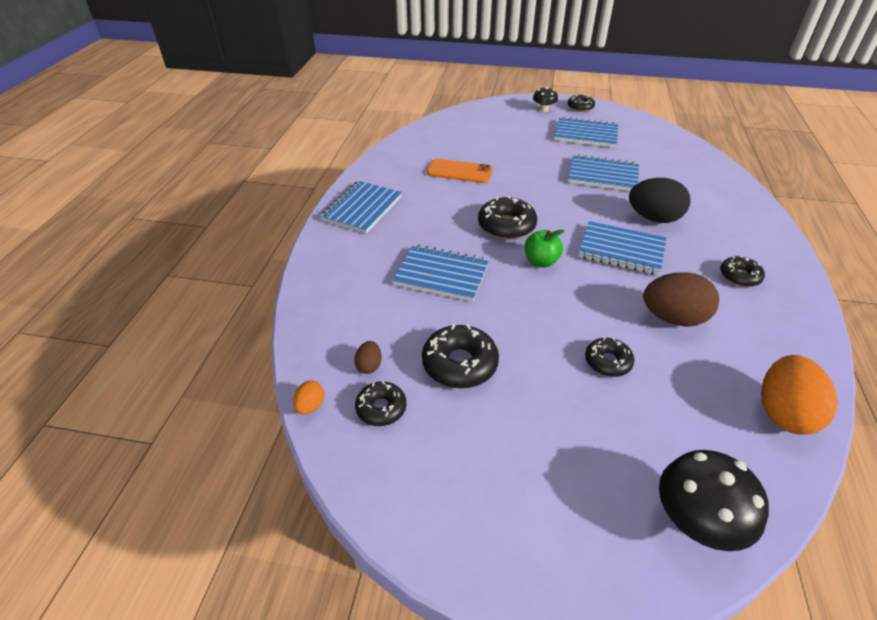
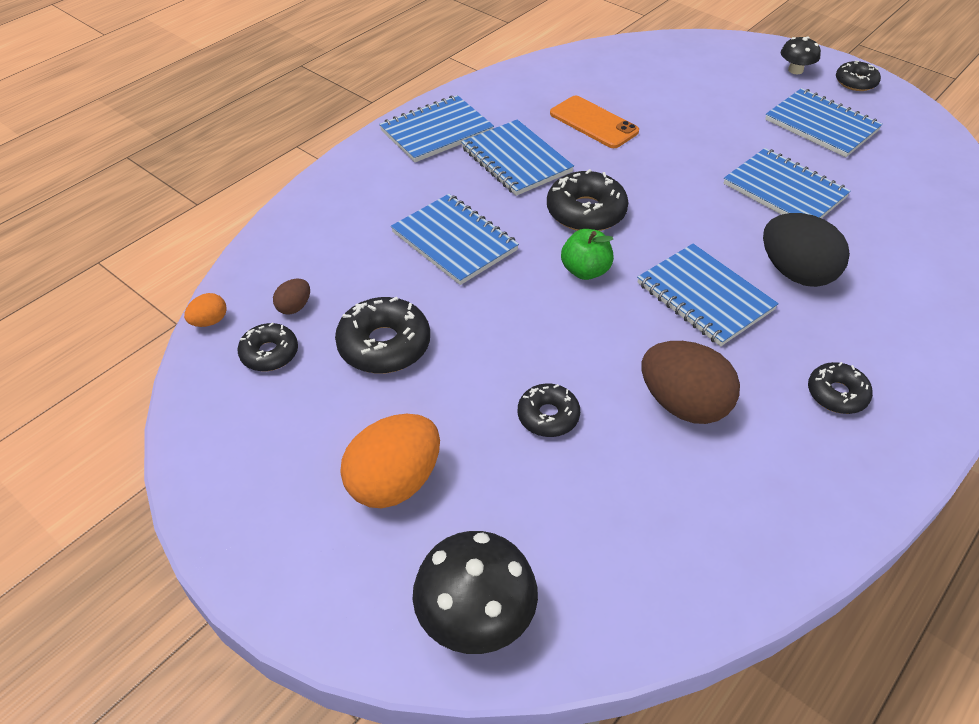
camera: 30 degrees right, 5 degrees up
orange egg [761,355,838,435] -> orange egg moved to [340,414,440,508]
none -> blue notebook [461,119,574,196]

